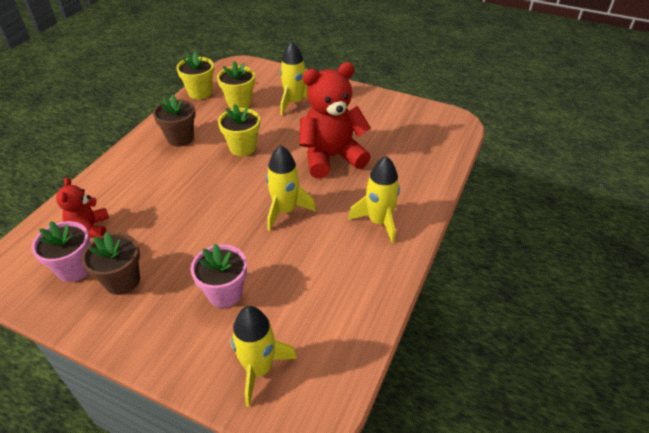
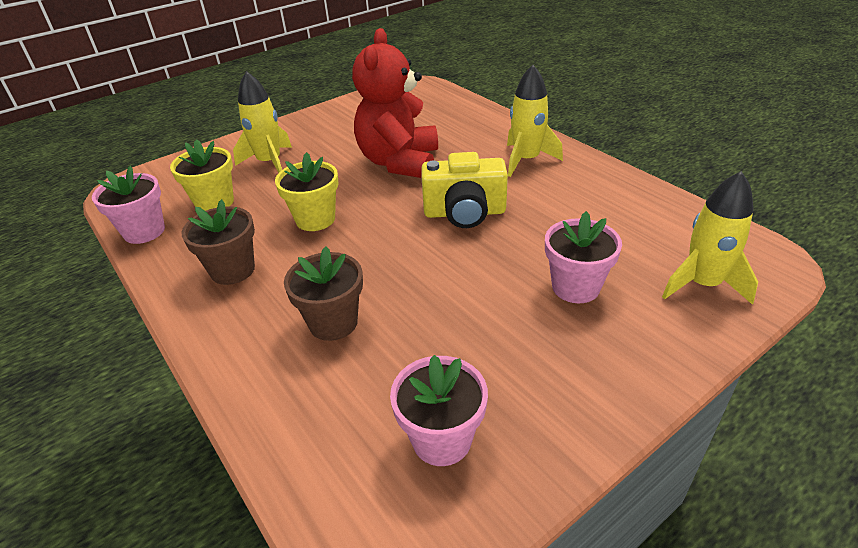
camera: 60 degrees left, 5 degrees down
red teddy bear [56,177,109,238] -> none
brown flower pot [82,231,140,295] -> brown flower pot moved to [284,246,363,341]
yellow flower pot [176,51,214,99] -> pink flower pot [92,166,165,244]
yellow rocket [266,145,316,231] -> yellow camera [421,152,508,228]

